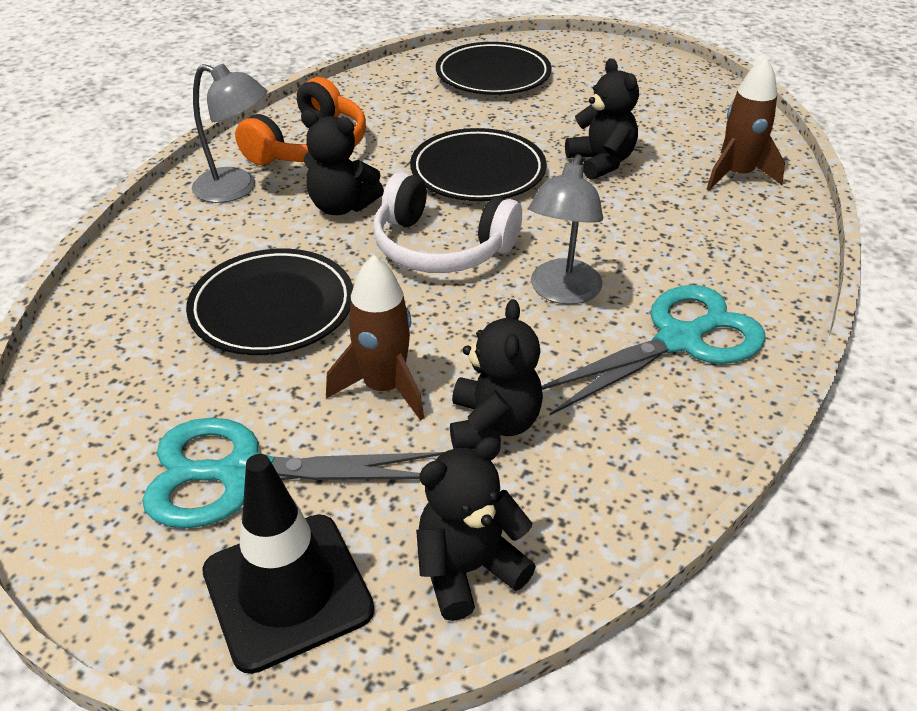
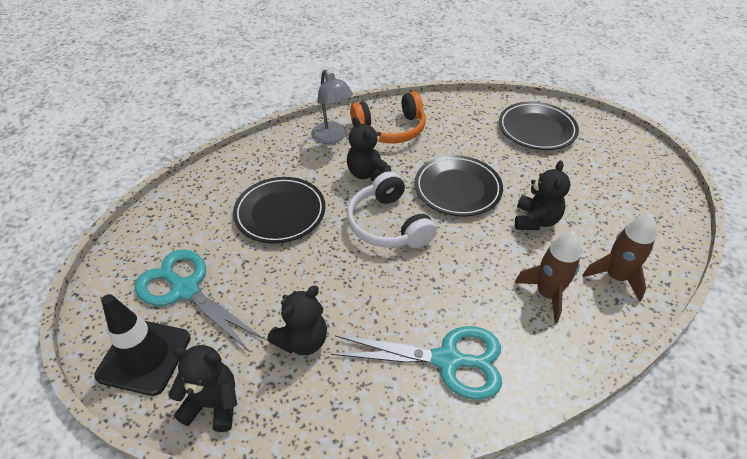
camera: 40 degrees right, 5 degrees up
brown rocket [326,255,424,421] -> brown rocket moved to [514,231,581,323]
grey lamp [529,154,603,304] -> none

